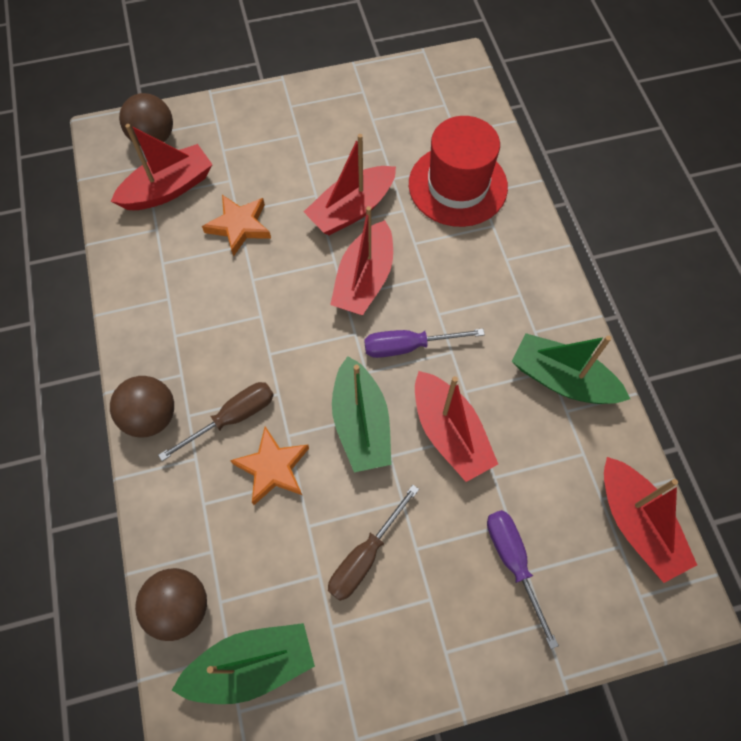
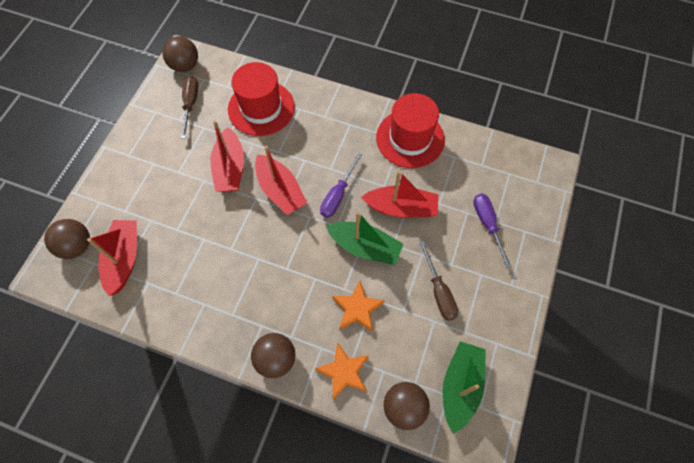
camera: 55 degrees left, 0 degrees up
brown screwdriver [158,382,274,461] -> brown screwdriver moved to [181,76,198,139]
orange star [202,195,271,257] -> orange star moved to [315,342,369,399]
purple screwdriver [487,510,559,649] -> purple screwdriver turned 60 degrees clockwise [473,194,512,268]
green boat [511,333,630,404] -> red hat [376,93,445,168]
red boat [604,457,697,583] -> none
none -> brown ball [162,36,198,72]

